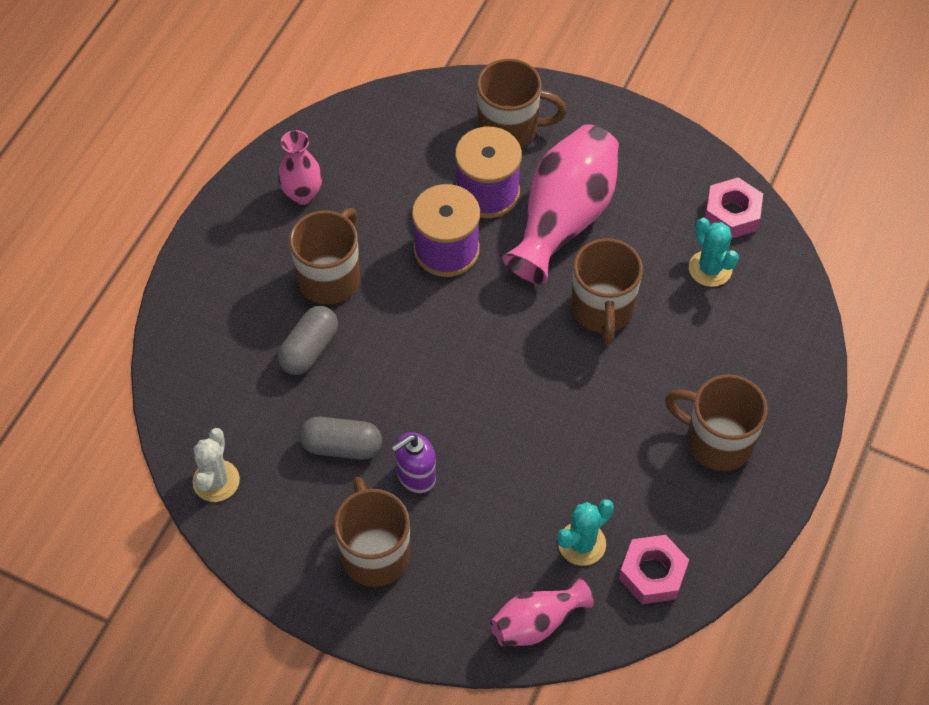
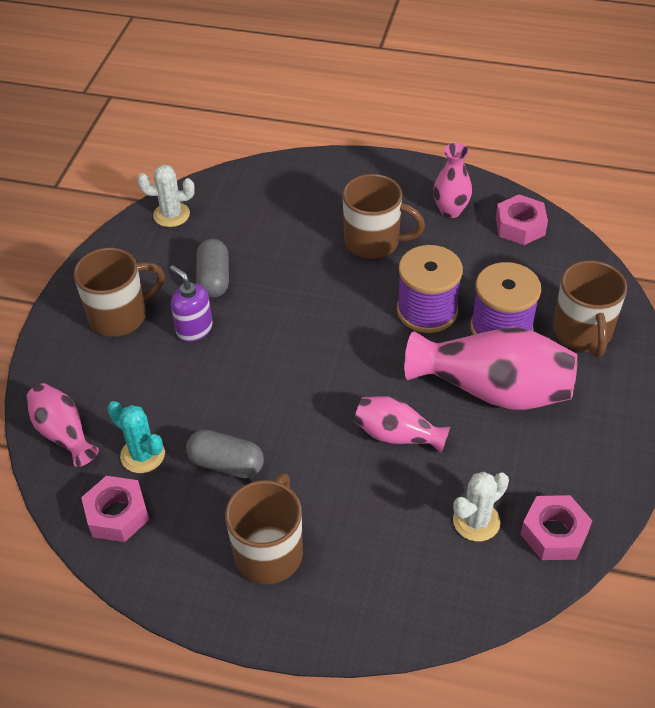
camera: 80 degrees right, 10 degrees down
grey capsule [277,306,338,375] -> grey capsule moved to [186,430,264,478]
brown mug [571,238,643,345] -> pink vase [354,396,450,453]
turquoise cactus [689,218,739,287] -> white cactus [453,472,509,542]
none -> pink nut [496,194,548,245]

